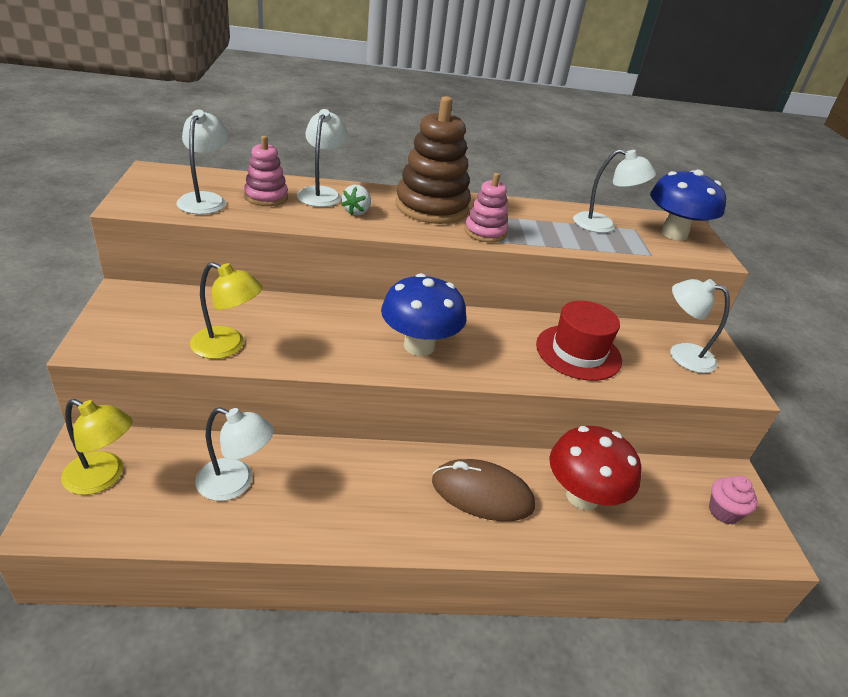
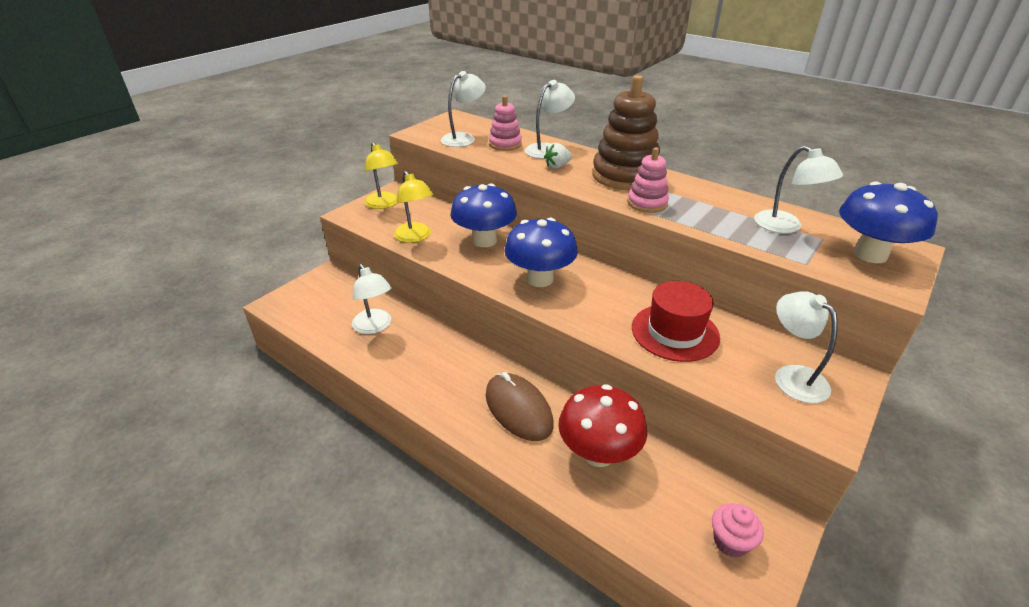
camera: 45 degrees right, 0 degrees up
yellow lamp [61,399,132,495] -> yellow lamp moved to [364,142,398,209]
none -> blue mushroom [450,183,517,247]

